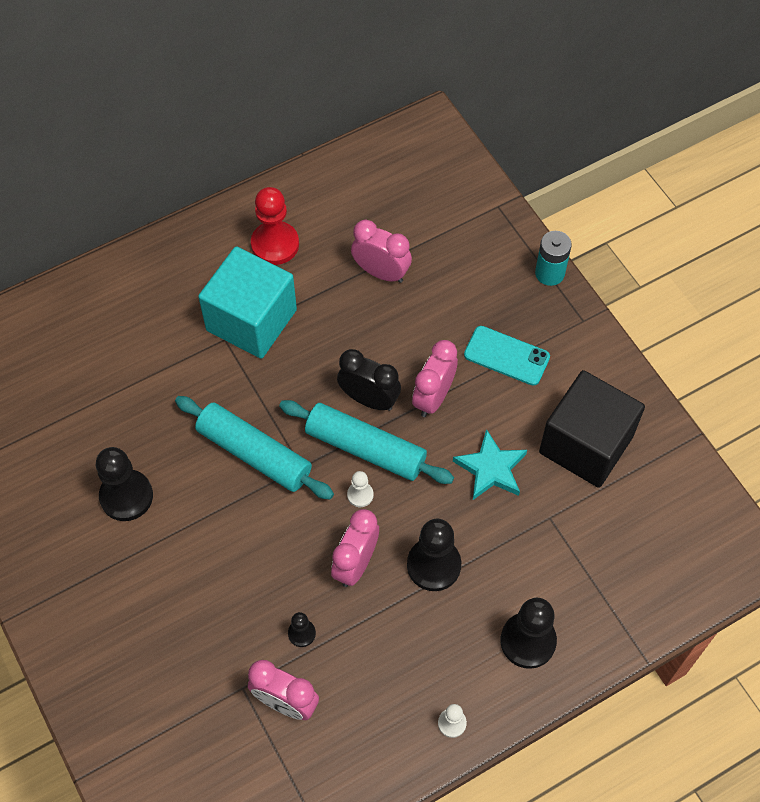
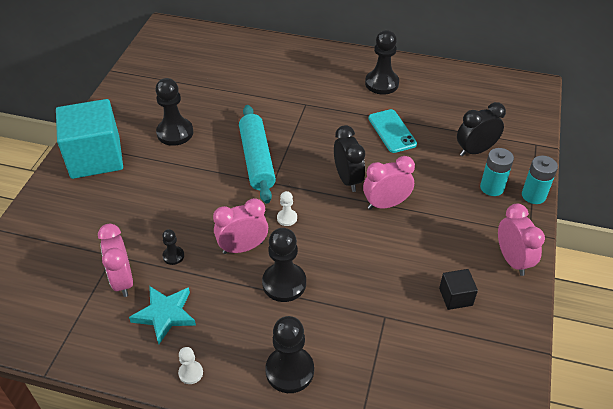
camera: 45 degrees right, 15 degrees down
turquoise cube [198,246,297,359] -> turquoise cube moved to [56,99,123,179]
red pawn [251,187,299,265] -> black pawn [365,30,399,94]
turquoise rolling pin [279,400,454,484] -> none
pink clock [351,220,412,283] -> pink clock moved to [498,203,545,276]
turquoise star [453,429,527,500] -> turquoise star moved to [129,286,196,344]
turquoise phone [464,326,550,386] -> turquoise phone moved to [368,109,417,153]
black cube [539,370,645,488] -> black cube [439,269,478,310], size x0.44
none -> black clock [457,102,506,156]
none -> turquoise battery [480,148,514,196]

